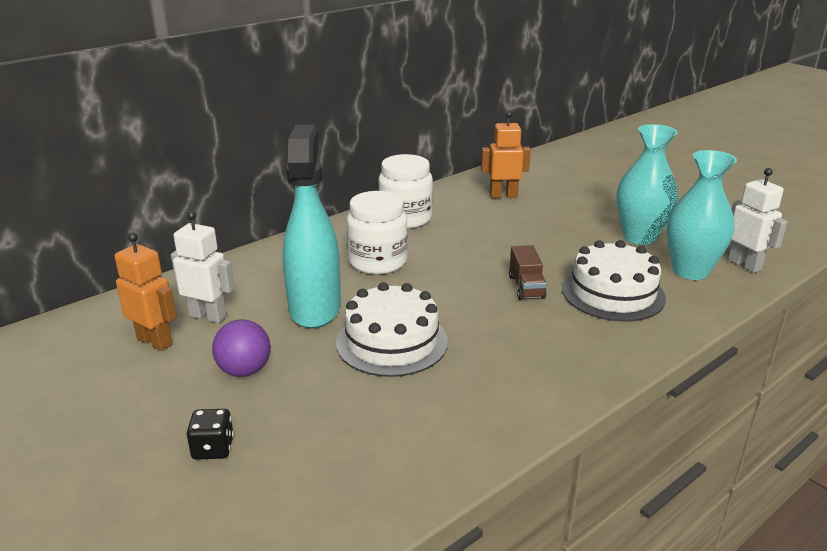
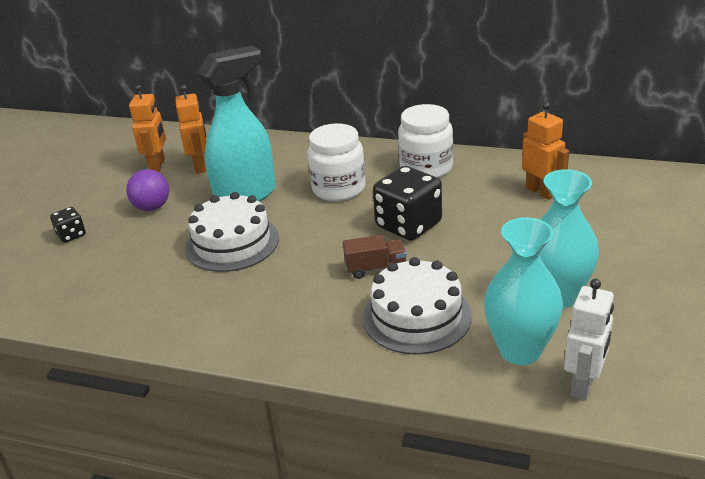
camera: 60 degrees right, 5 degrees up
white robot [171,211,234,323] -> orange robot [175,85,207,174]
brown truck [509,245,547,300] -> brown truck turned 150 degrees counterclockwise [343,235,407,279]
none -> black dice [373,166,442,241]

